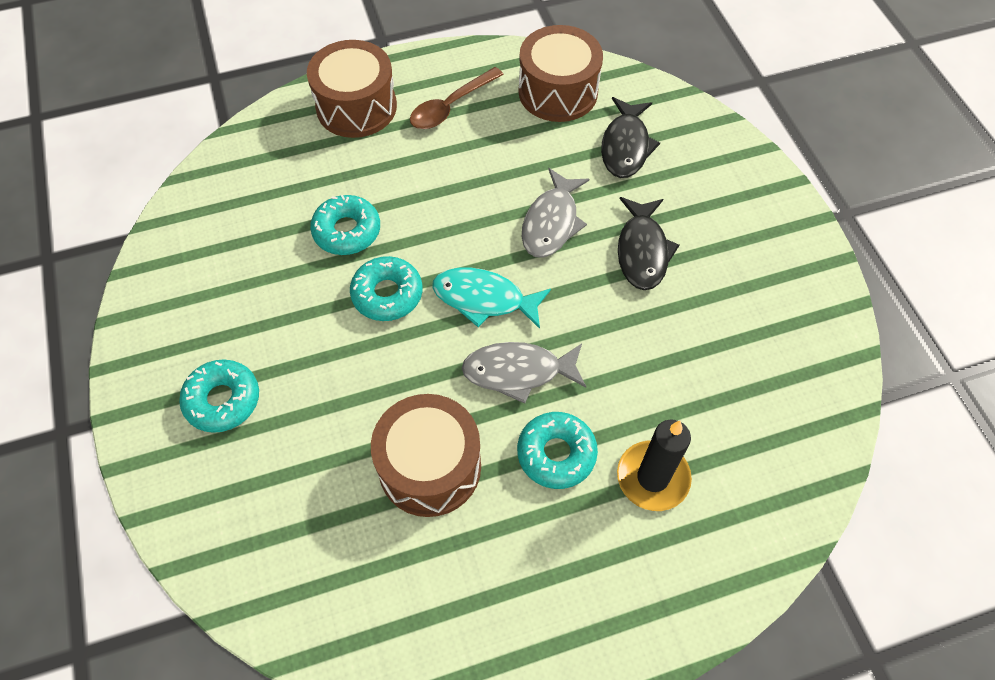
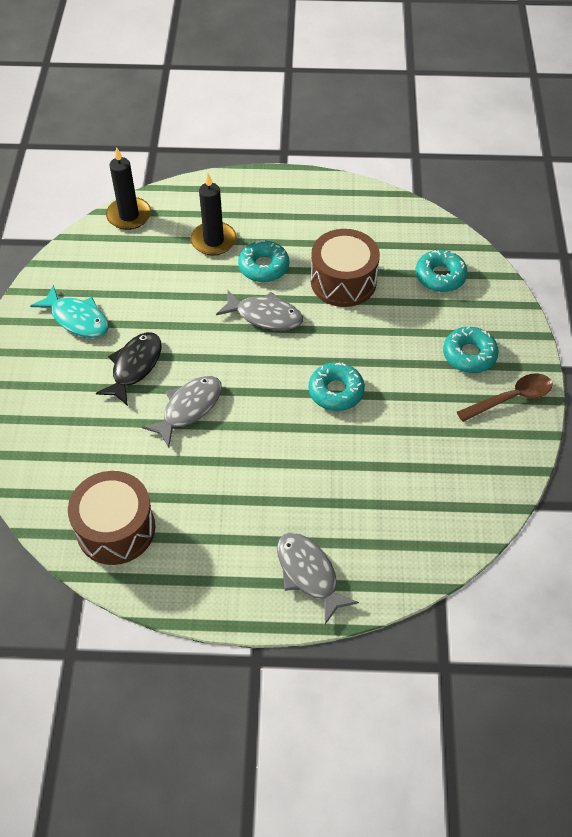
camera: 160 degrees left, 5 degrees down
brown drum [307,40,397,138] -> grey fish [277,532,359,624]
turquoise donut [310,195,380,255] -> turquoise donut moved to [416,250,468,292]
brown spoon [410,67,504,129] -> brown spoon moved to [457,373,552,422]
turquoise fish [432,268,551,329] -> turquoise fish moved to [30,285,109,338]
black fish [601,97,660,178] -> none
none -> black candle [106,147,151,230]

